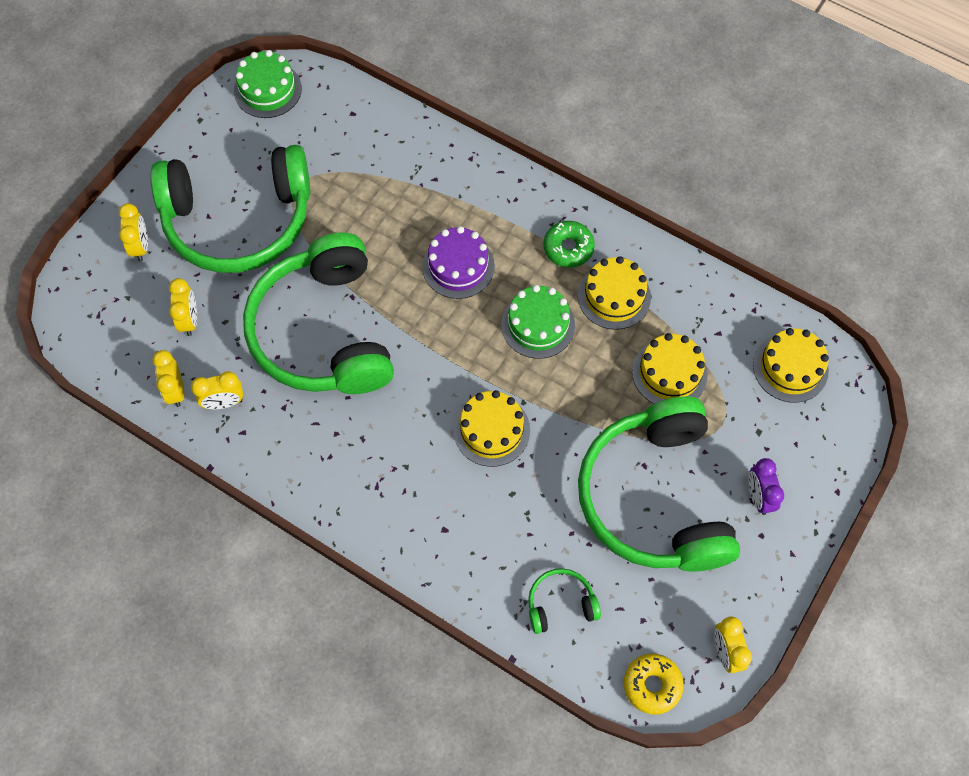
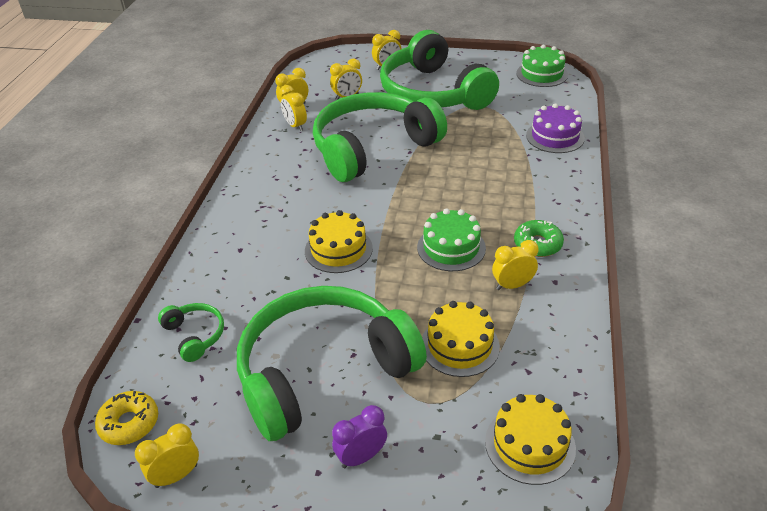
camera: 70 degrees right, 25 degrees down
purple cake [422,226,495,299] -> purple cake moved to [526,103,585,153]
yellow cake [578,256,651,330] -> yellow clock [492,240,538,290]

